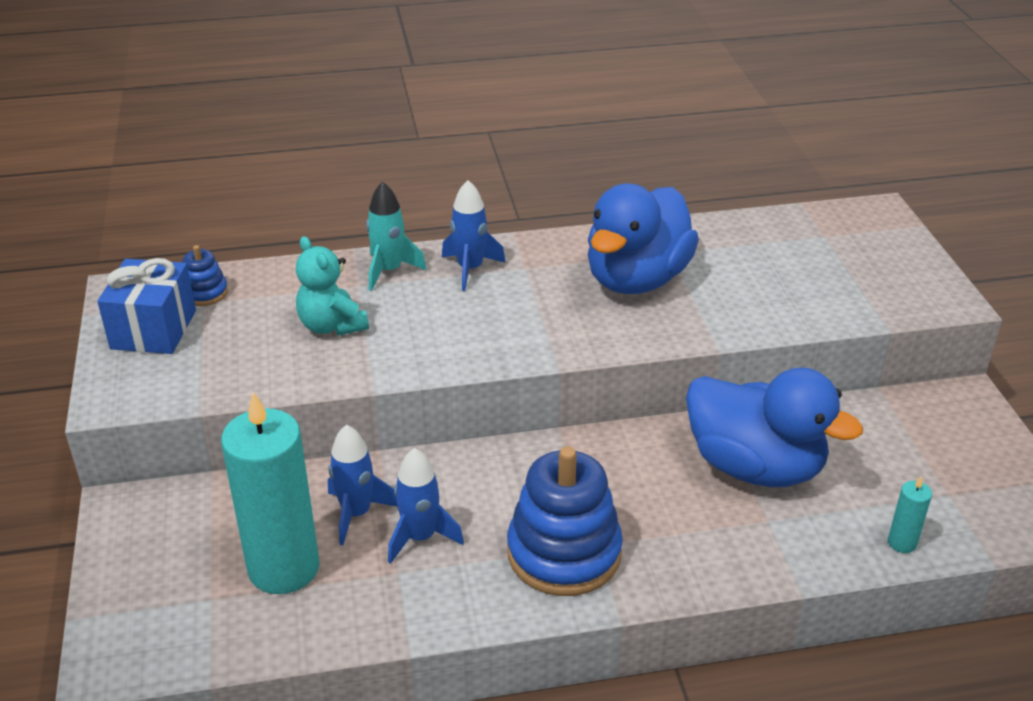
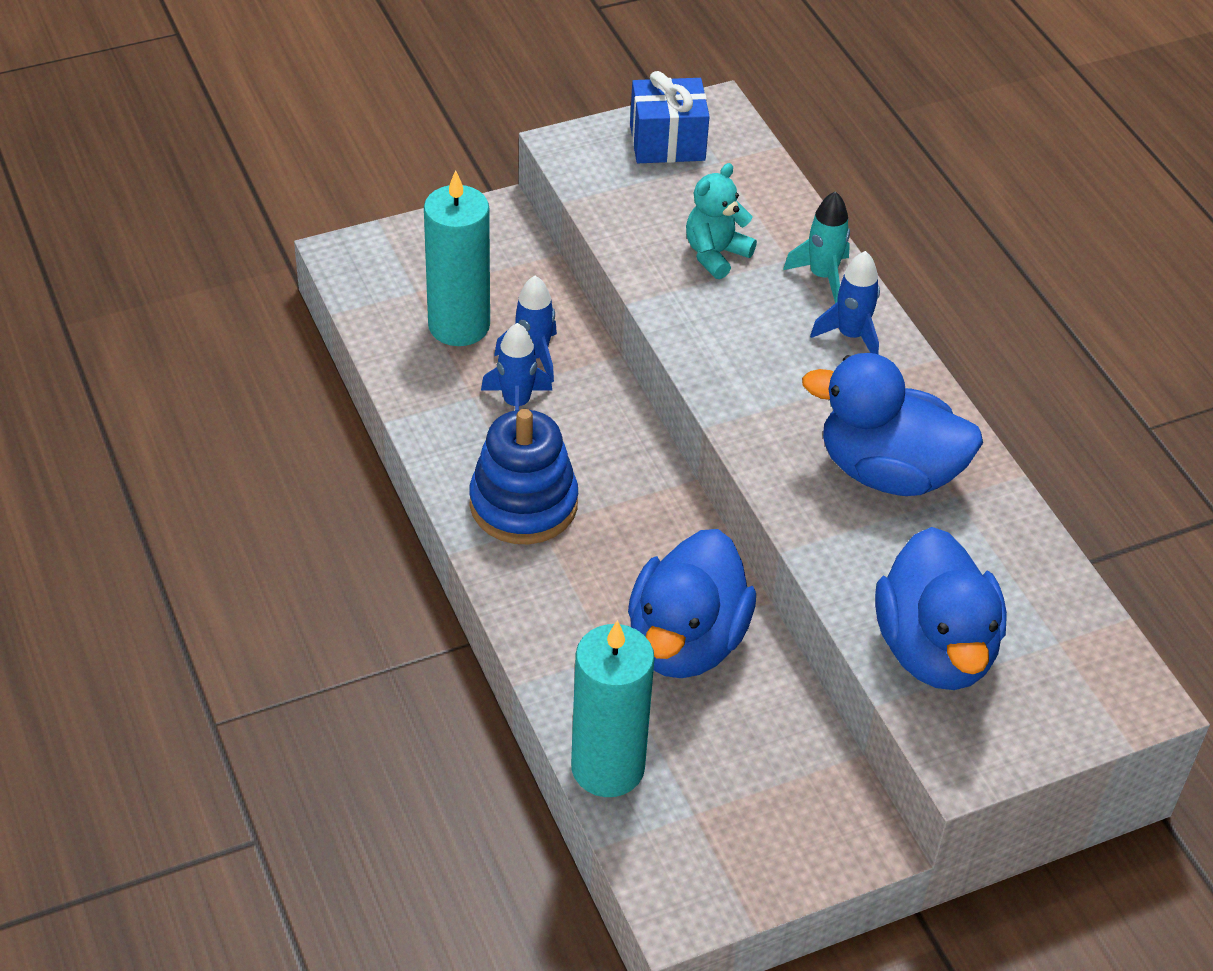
camera: 75 degrees right, 10 degrees up
blue stacking toy [182,245,228,306] -> none
turquoise candle [888,476,932,553] -> turquoise candle [571,620,654,797], size x2.43
none -> blue duck [875,527,1007,690]

